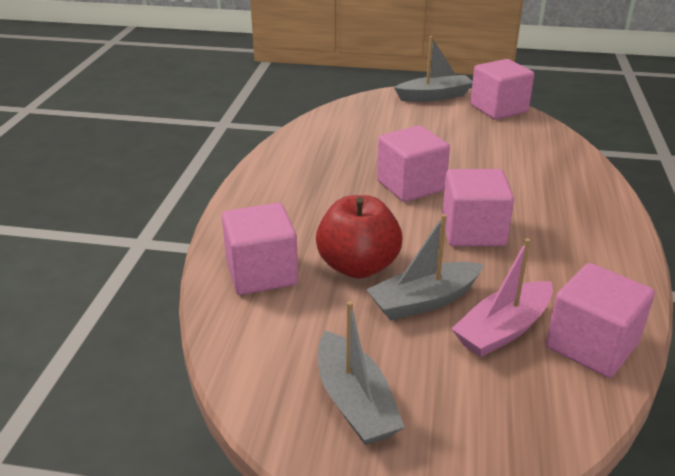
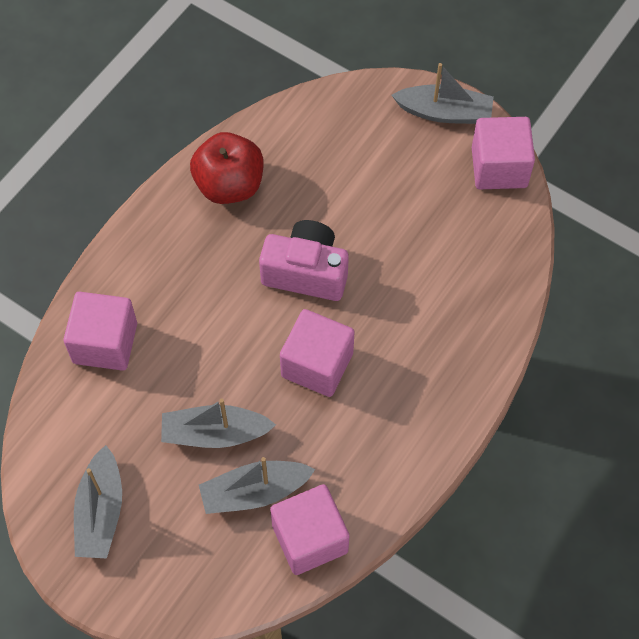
camera: 25 degrees right, 30 degrees up
red apple [316,195,403,279] -> red apple moved to [190,132,264,204]
pink cube [377,125,450,202] -> pink camera [259,220,349,301]
pink boat [451,238,553,357] -> grey boat [199,457,315,514]

